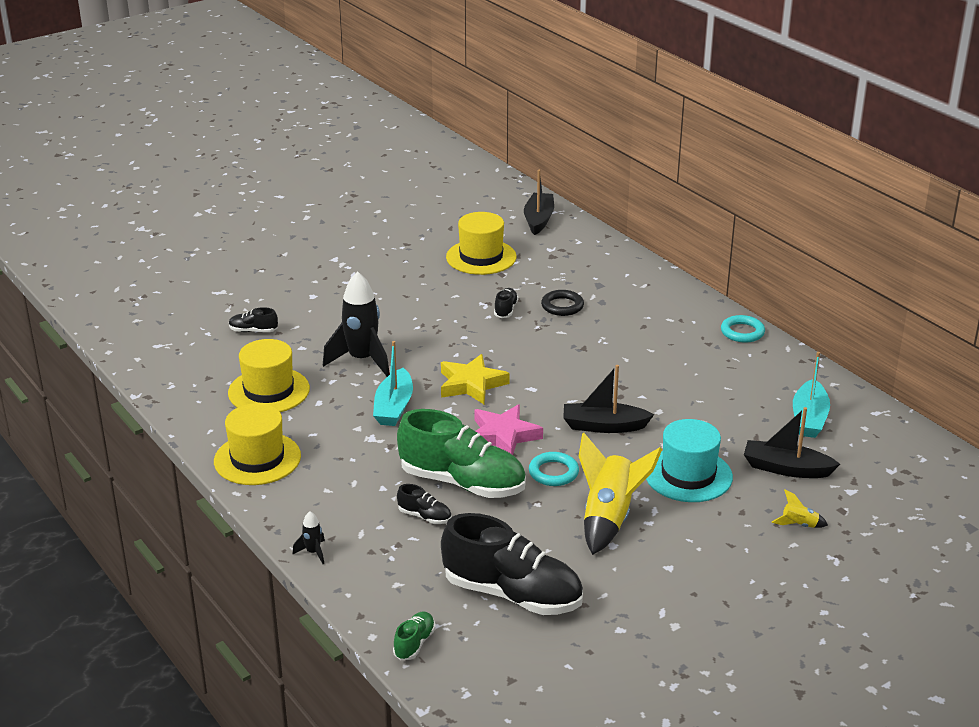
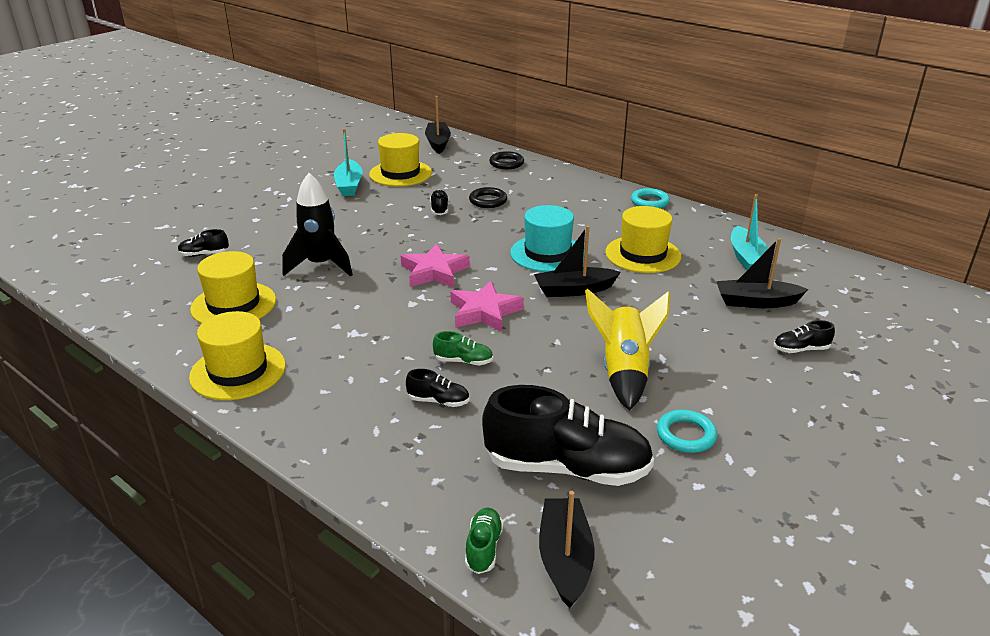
camera: 15 degrees left, 0 degrees up
black rocket [292,511,325,564] -> none
turquoise boat [373,341,413,426] -> turquoise boat moved to [334,129,363,196]
green shoe [397,409,526,498] -> green shoe [433,331,493,365], size x0.43
yellow star [441,354,510,404] -> pink star [401,244,470,287]
turquoise ring [529,452,579,486] -> turquoise ring moved to [657,410,717,453]
turquoise hat [646,419,733,502] -> turquoise hat moved to [510,205,584,272]
yellow rocket [772,489,828,528] -> black shoe [774,320,835,353]
none -> black ring [489,151,524,169]
none -> black boat [539,491,595,608]
none -> yellow hat [605,206,681,273]

